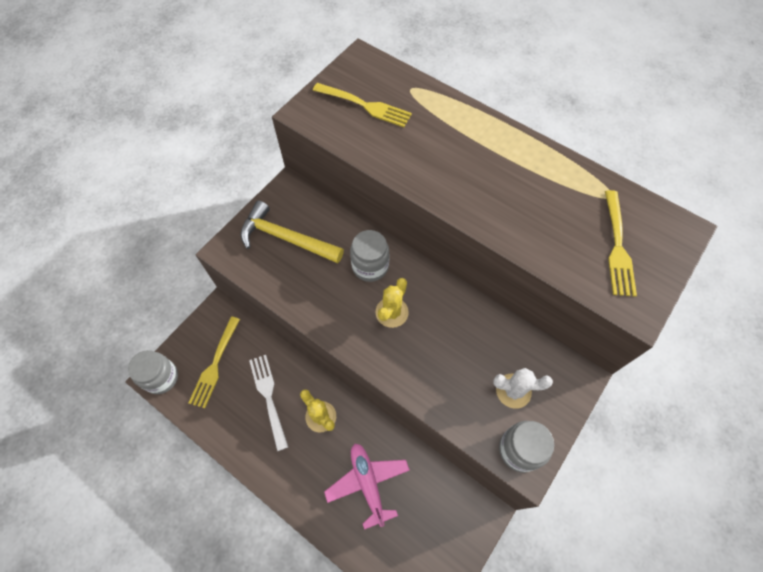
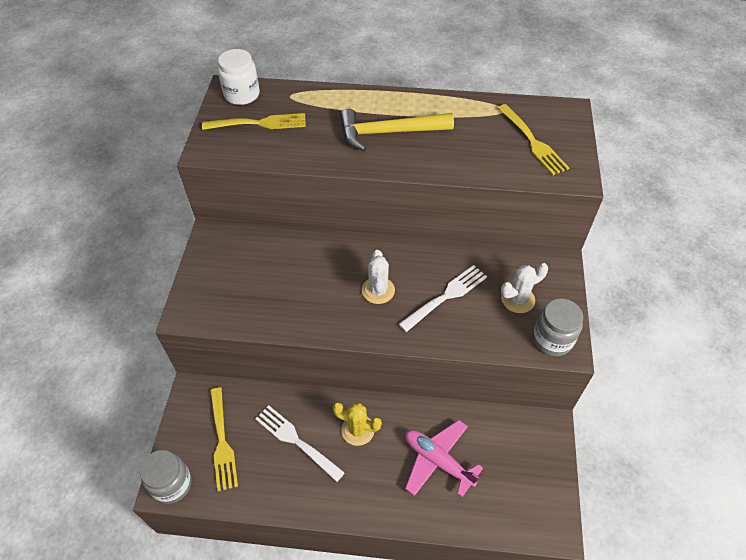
camera: 30 degrees left, 10 degrees down
yellow hammer [240,200,344,263] -> yellow hammer moved to [340,109,454,151]
grey jar [350,230,389,282] -> none
yellow cactus [375,278,409,328] -> white cactus [362,250,395,304]
none -> white jar [218,49,260,105]
none -> white fork [399,265,487,332]

